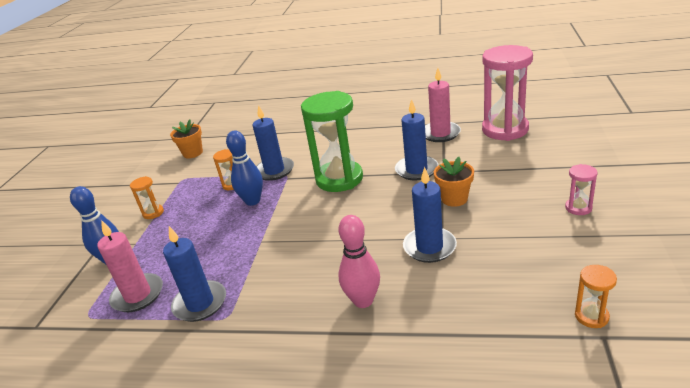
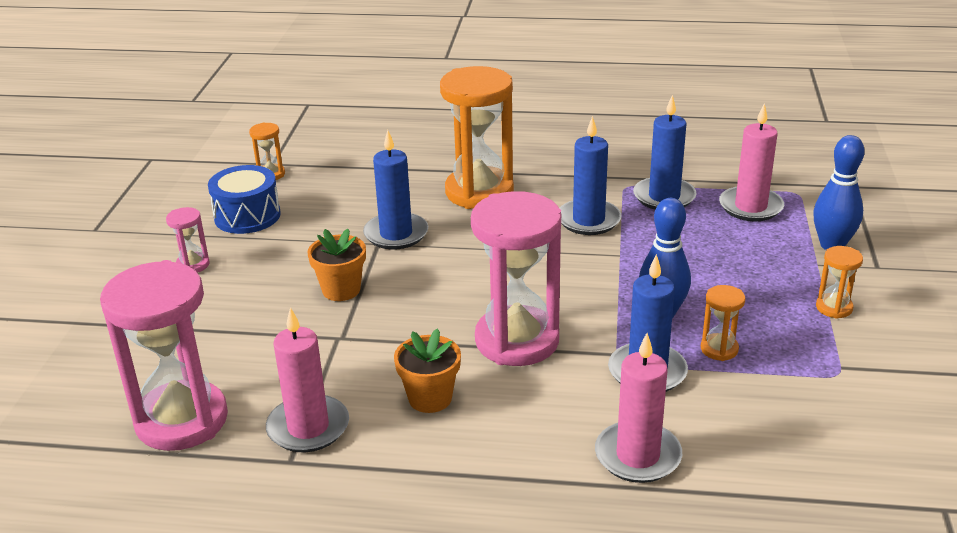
camera: 175 degrees right, 0 degrees up
orange flower pot [170,119,203,159] -> orange flower pot moved to [394,328,461,413]
green hourglass [301,91,363,192] -> pink hourglass [471,191,561,366]
pink bowling pin [339,215,380,308] -> orange hourglass [440,66,514,209]
blue candle [395,99,438,180] -> blue candle moved to [560,116,622,235]
none -> blue drum [208,165,281,234]
none -> pink candle [595,333,682,483]

